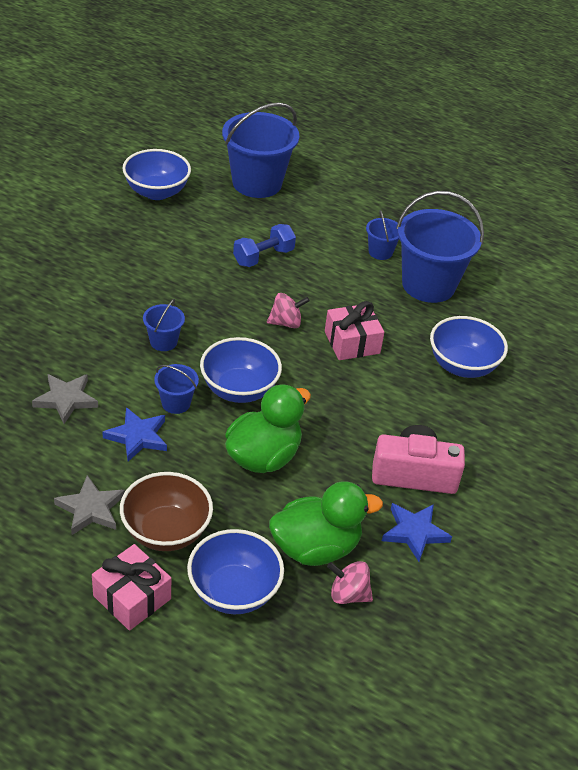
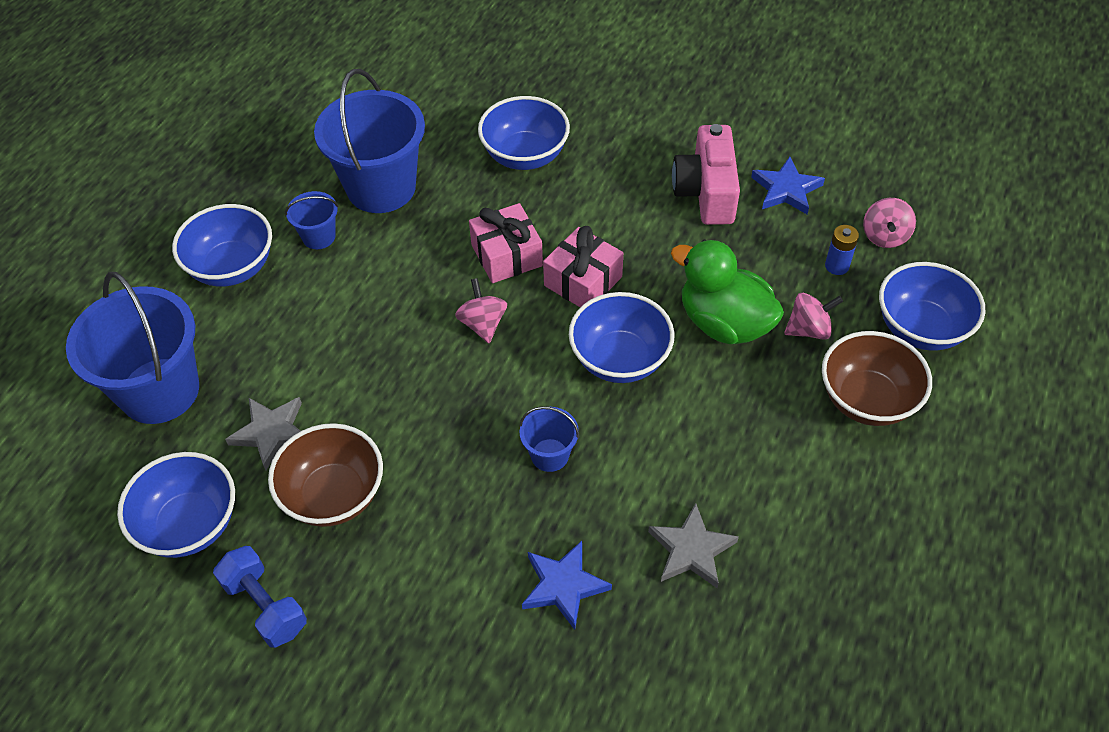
camera: 90 degrees left, 10 degrees up
grey star [54,475,125,535] -> grey star moved to [225,397,302,470]
pink gift [92,544,171,631] -> pink gift moved to [543,226,623,307]
blue star [102,407,167,462] -> blue star moved to [522,541,612,630]
blue bucket [154,364,199,414] -> none
blue dumbbell [233,224,296,267] -> blue dumbbell moved to [213,546,307,648]
green duck [269,481,383,566] -> blue battery [825,225,859,275]
none -> blue bowl [172,204,272,287]
none -> brown bowl [268,423,383,527]
none -> pink spinning top [784,293,843,340]

